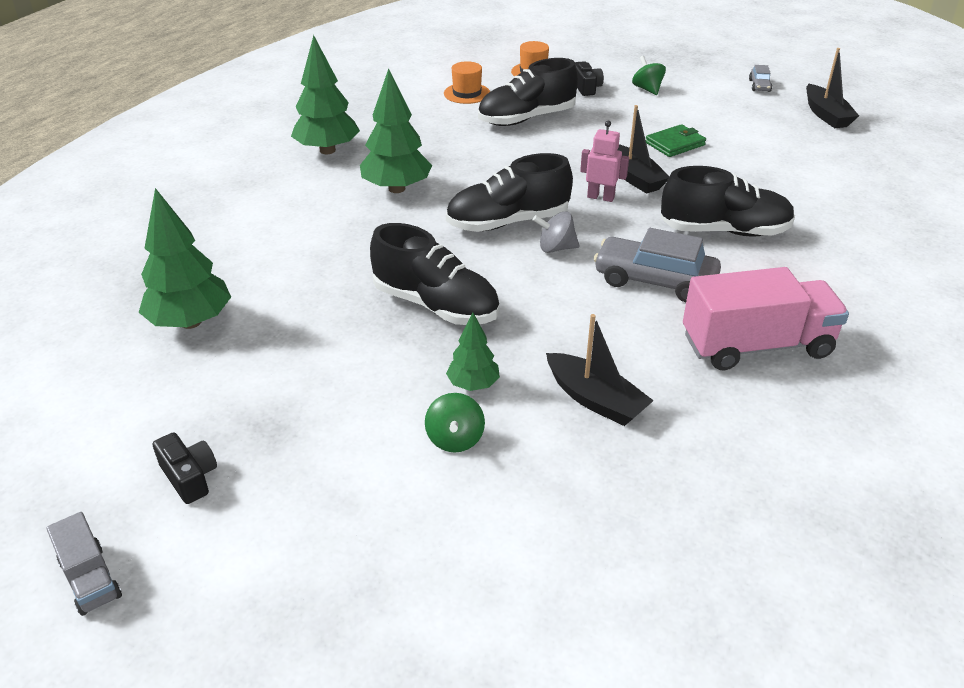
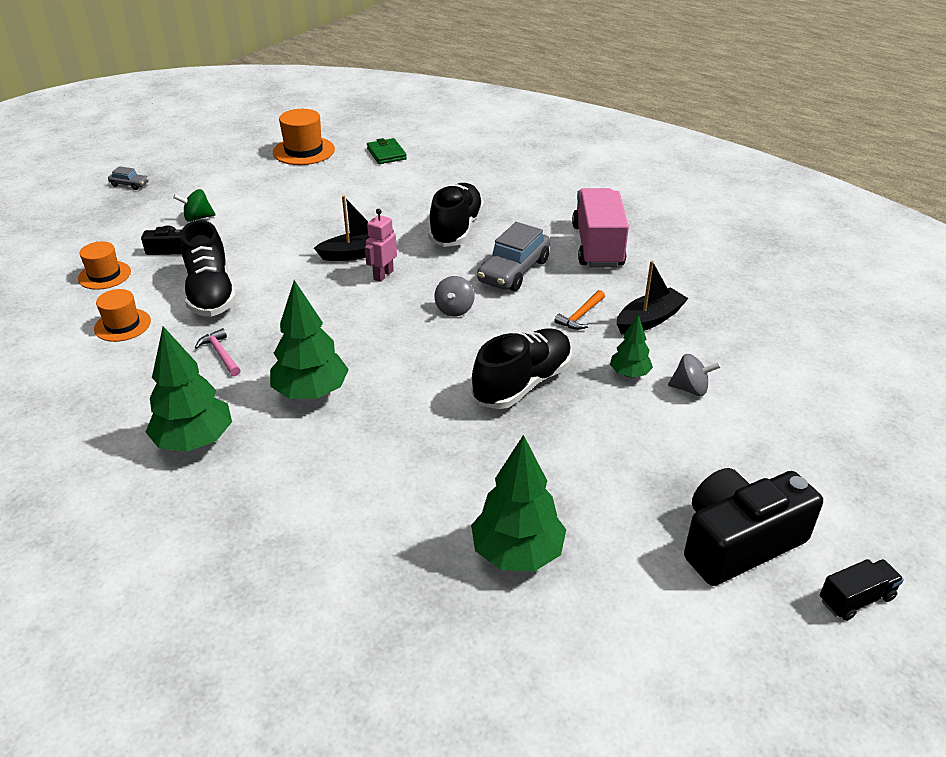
camera: 80 degrees left, 0 degrees up
grey truck [46,512,122,616] -> black truck [820,559,904,621]
black camera [153,432,217,504] -> black camera [684,468,823,586], size x2.14
green spinning top [425,393,485,452] -> grey spinning top [668,354,721,396]
black shoe [446,153,573,232] -> none
green wallet [646,124,706,157] -> green wallet moved to [367,138,407,164]
grey car [749,65,772,92] -> grey car moved to [108,166,149,190]
black boat [806,48,859,128] -> orange hat [273,109,335,165]
none -> pink hammer [195,328,241,376]
none -> orange hammer [554,290,605,330]

